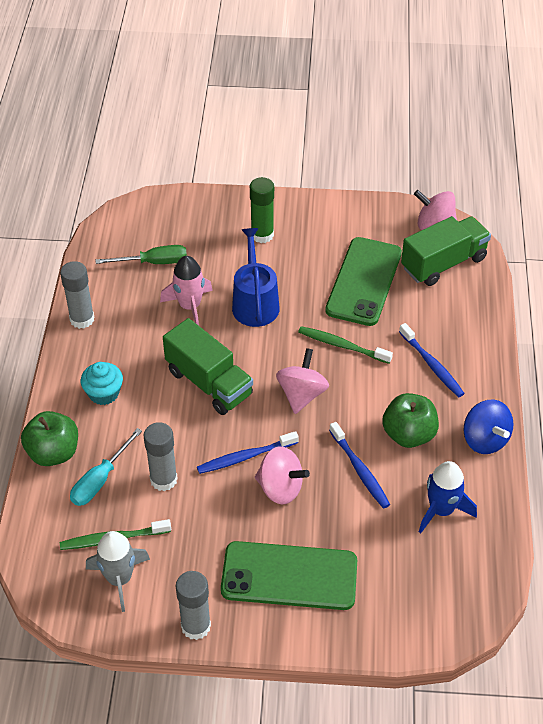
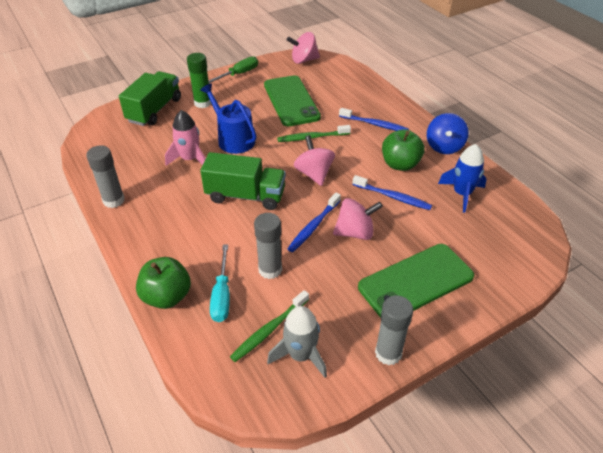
camera: 35 degrees left, 5 degrees down
turquoise cupcake [81,362,123,405] -> none
green screwdriver [95,245,187,264] -> green screwdriver moved to [209,56,258,83]
green truck [401,216,491,286] -> green truck moved to [119,71,181,126]
blue spinning top [463,399,514,454] -> blue spinning top turned 75 degrees clockwise [427,113,469,154]

